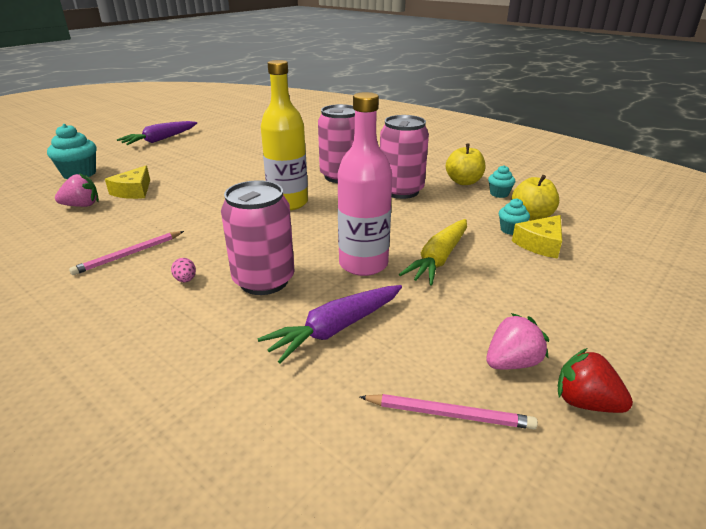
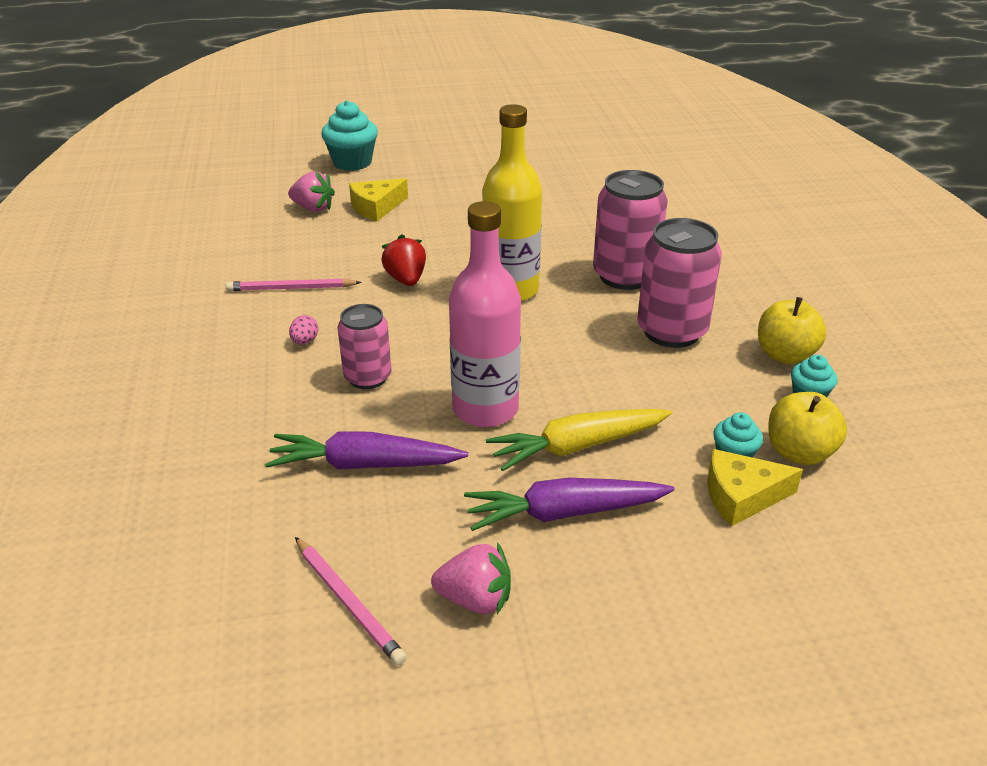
camera: 40 degrees right, 5 degrees up
purple carrot [117,121,197,145] -> purple carrot moved to [464,478,675,531]
pink can [221,180,295,295] -> pink can [338,304,391,389], size x0.63
red strawberry [558,348,633,413] -> red strawberry moved to [381,235,426,286]

